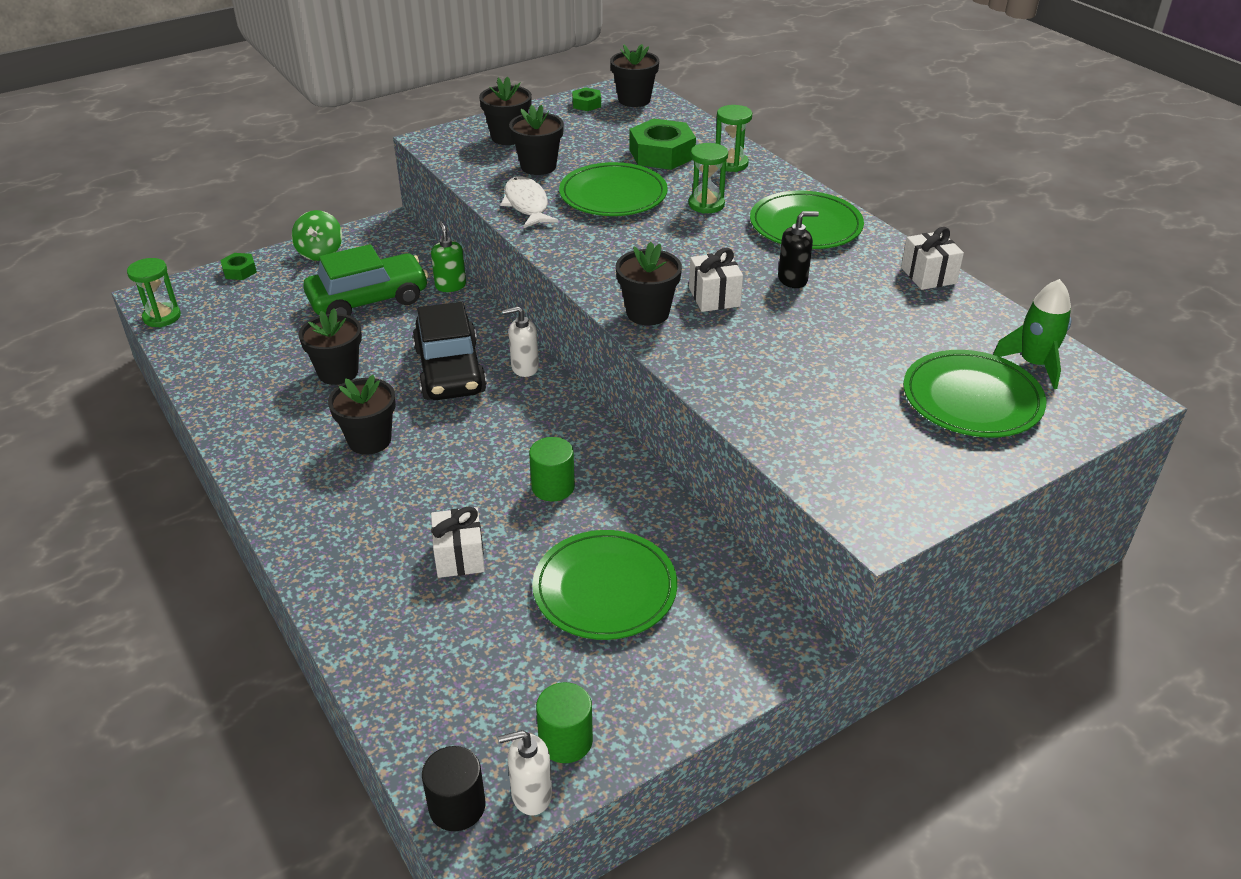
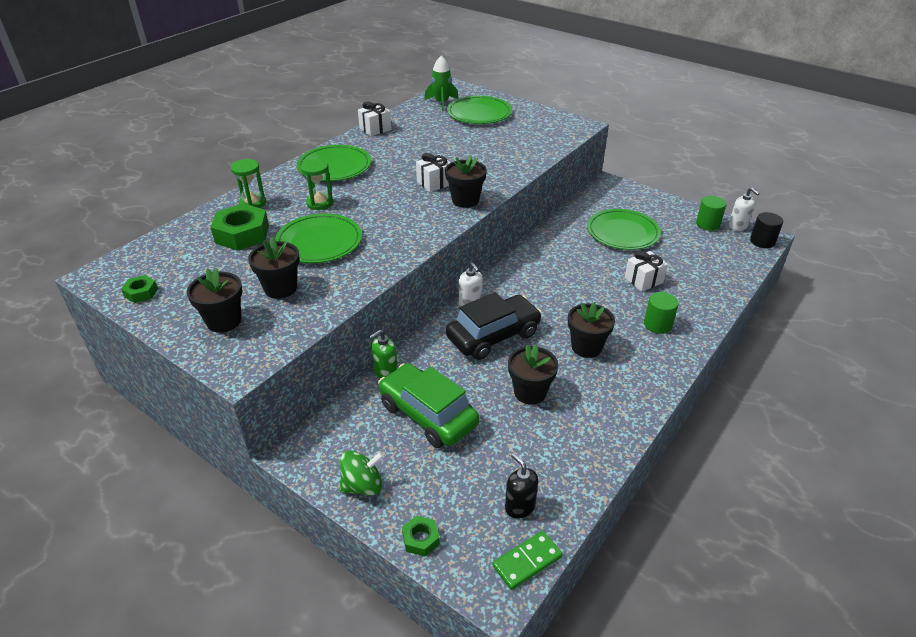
camera: 110 degrees left, 0 degrees up
green hourglass [127,258,181,327] -> green domino [492,531,562,590]
white fish [500,176,559,228] -> none
green cylinder [529,437,575,502] -> green cylinder moved to [644,292,679,334]
black flower pot [610,44,659,107] -> none
black soap dispenser [778,211,819,288] -> black soap dispenser moved to [505,453,538,519]

